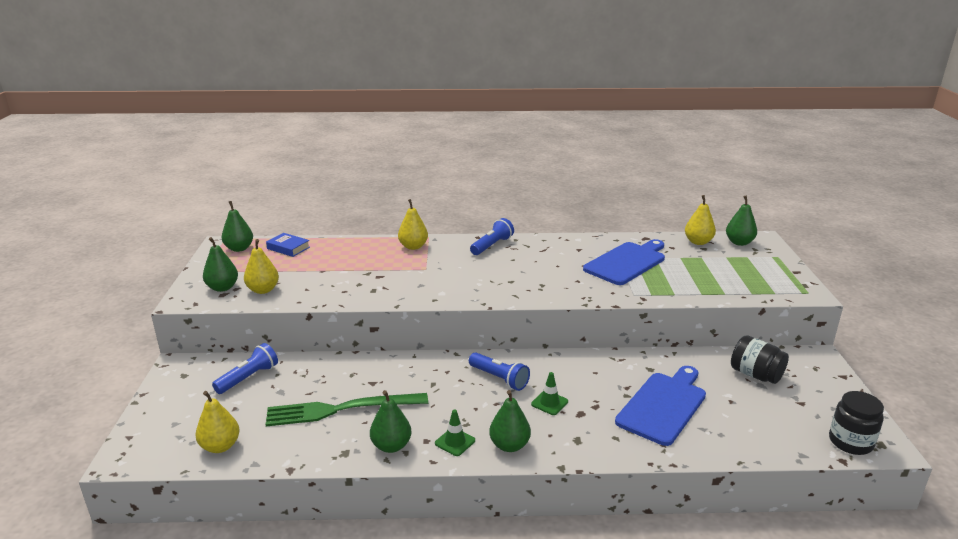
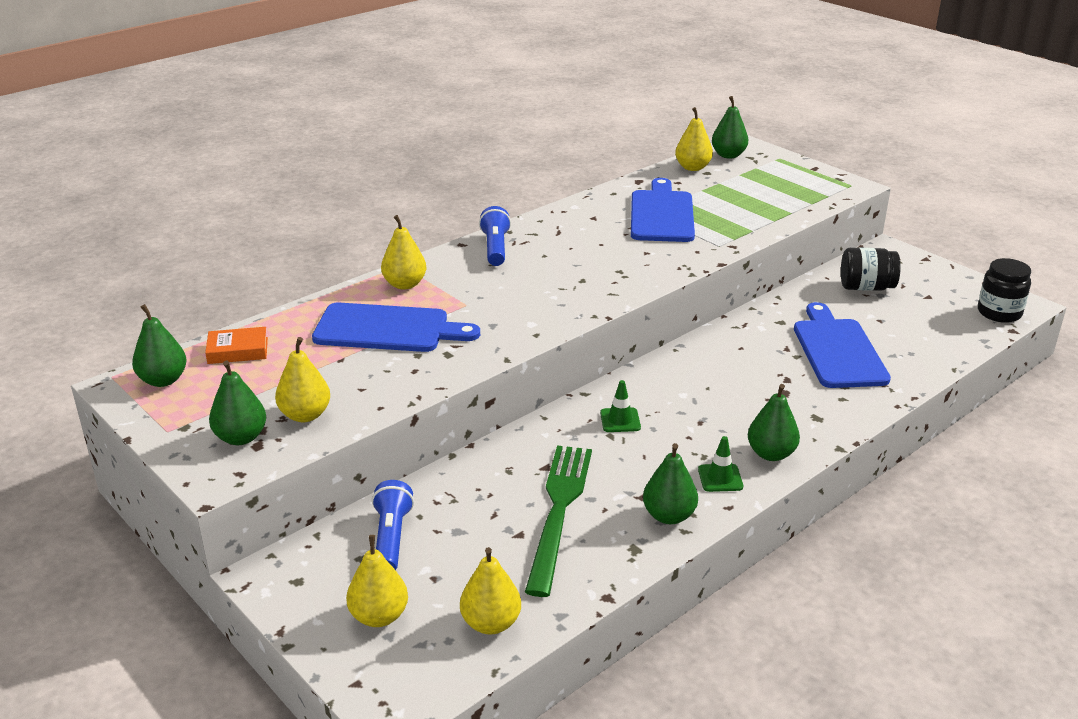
camera: 40 degrees left, 5 degrees up
blue book [266,233,310,257] -> orange book [205,327,268,364]
green fork [266,393,428,426] -> green fork turned 150 degrees clockwise [525,446,592,597]
blue flashlight [469,352,530,391] -> none
green traffic cone [531,372,568,415] -> green traffic cone moved to [600,380,641,432]
none -> blue cutting board [312,303,480,352]
none -> yellow pear [346,535,408,627]

